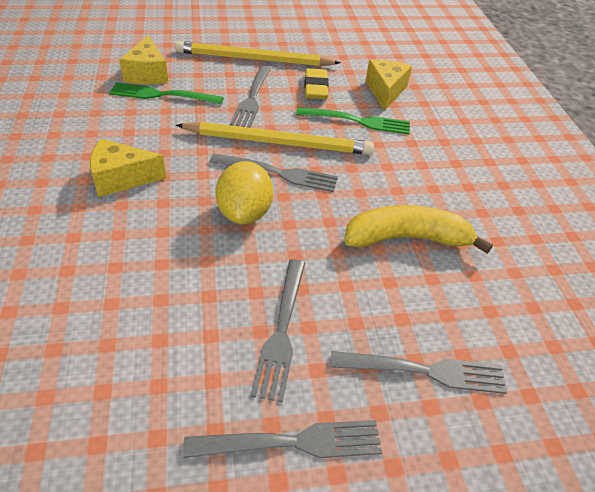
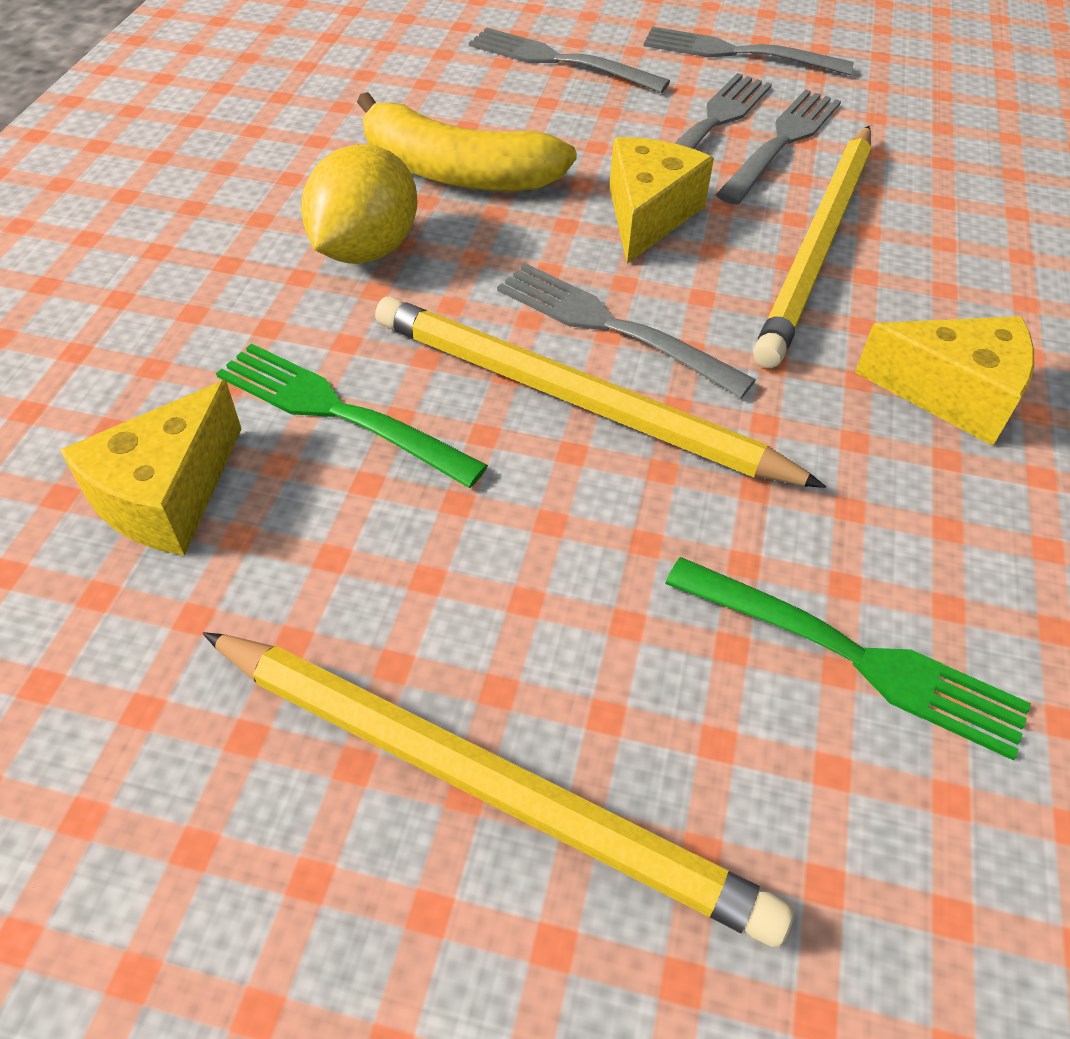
camera: 155 degrees left, 5 degrees up
yellow cheese [119,35,168,84] -> yellow cheese moved to [609,137,714,264]
yellow lemon [215,161,273,224] -> yellow lemon moved to [301,144,418,264]
grey fork [230,65,271,128] -> grey fork moved to [716,89,841,205]
yellow eraser [304,68,329,99] -> none
none -> yellow pencil [753,126,871,368]

